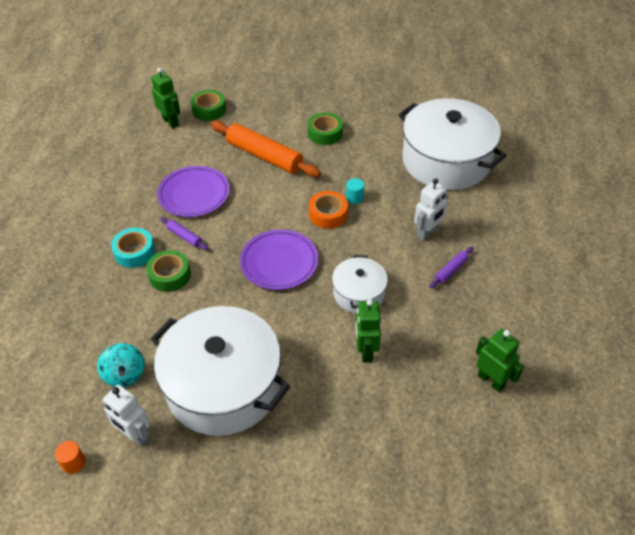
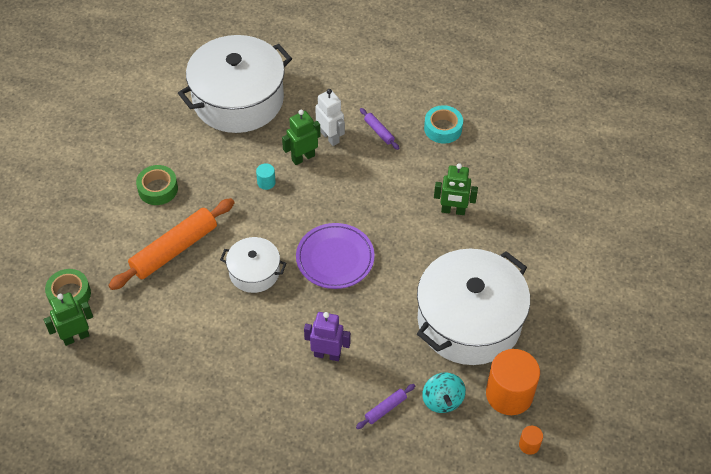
camera: 80 degrees left, 5 degrees up
turquoise spinning top [97,343,145,387] -> turquoise spinning top turned 90 degrees clockwise [422,372,466,413]
white robot [102,385,150,447] -> orange cylinder [486,349,540,415]
turquoise tape [111,228,155,268] -> turquoise tape moved to [424,105,463,144]
green tape [146,250,191,292] -> purple robot [304,312,351,361]
purple plate [157,166,230,217] -> none
purple rolling pin [160,217,209,250] -> purple rolling pin moved to [356,384,415,429]
orange tape [309,191,348,229] -> none
white pot [332,255,388,313] -> white pot moved to [220,237,286,293]
green robot [476,329,524,392] -> green robot moved to [282,110,320,165]

